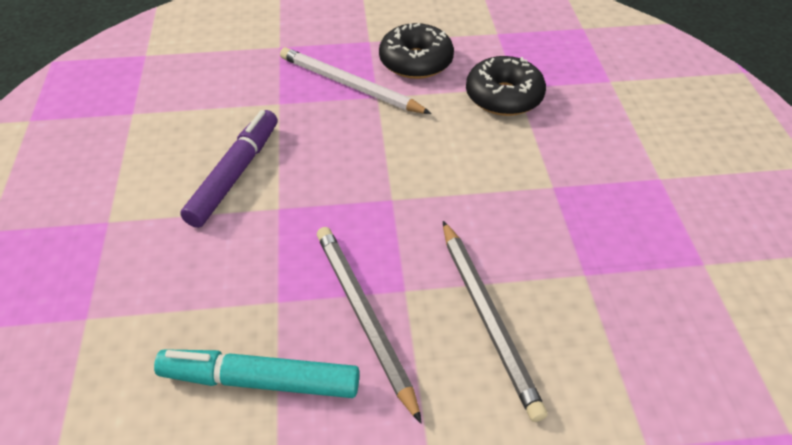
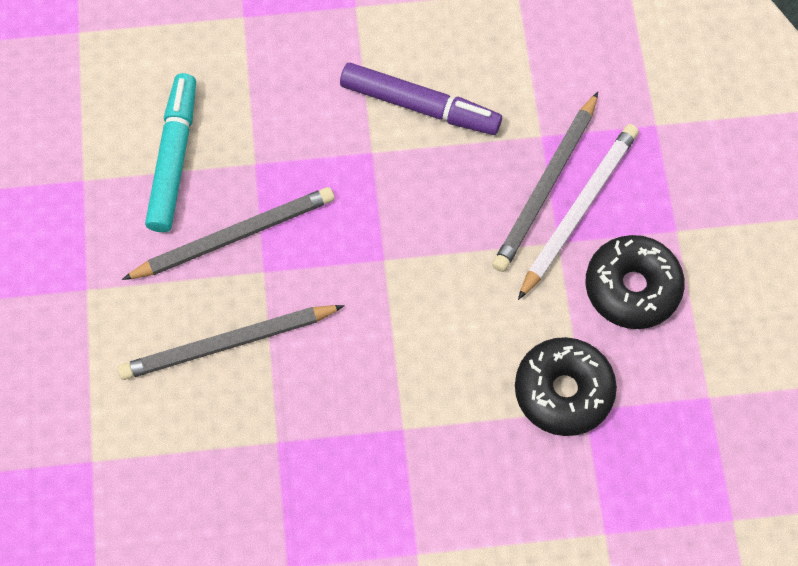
camera: 90 degrees right, 20 degrees up
none -> grey pencil [492,92,598,272]

